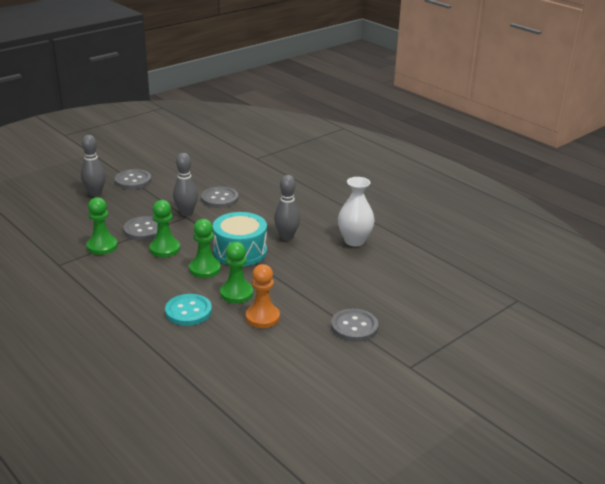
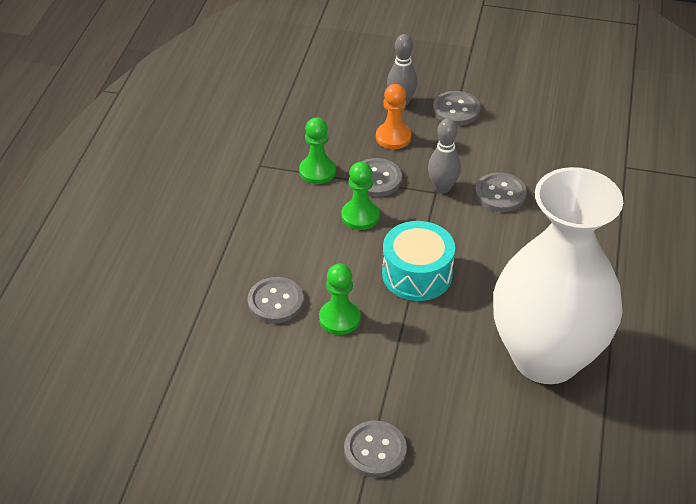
camera: 55 degrees right, 15 degrees up
turquoise button [165,294,212,326] -> grey button [248,277,304,323]
green pawn [189,219,221,278] -> none
orange pawn [246,264,280,328] -> orange pawn moved to [376,84,411,149]
grey bowling pin [274,175,300,240] -> none
white vase [338,177,375,246] -> white vase [493,167,623,384], size x2.30

